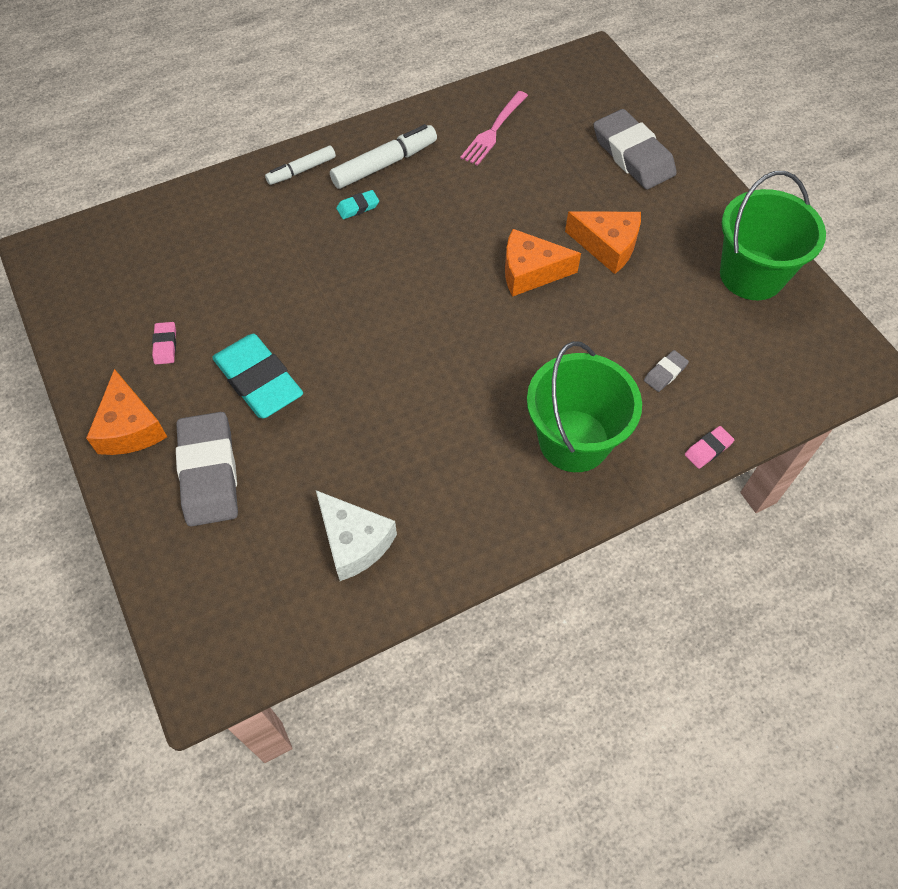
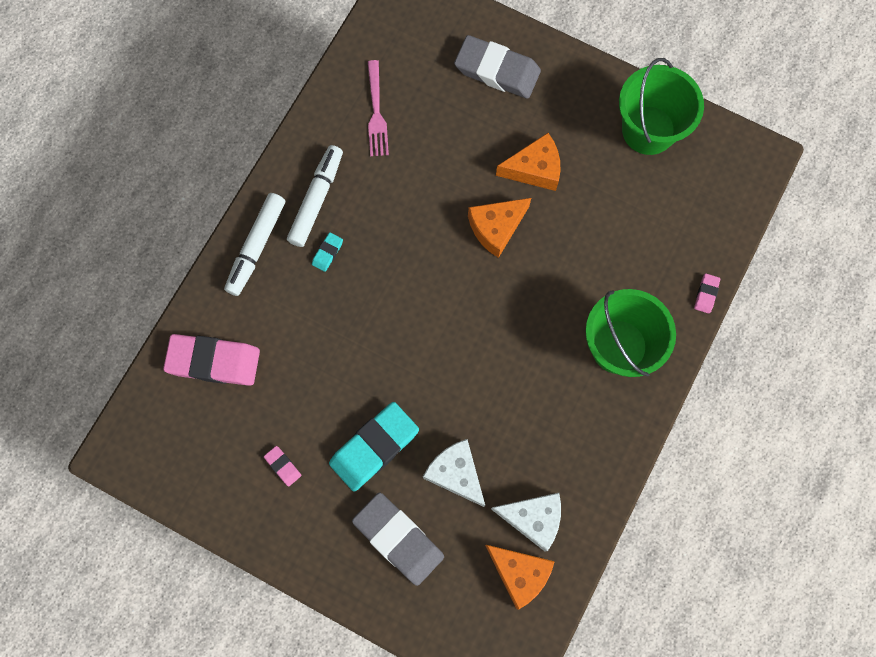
camera: 35 degrees left, 15 degrees up
orange cheese [86,369,167,455] -> orange cheese moved to [485,545,555,610]
turquoise eraser [212,334,303,418] -> turquoise eraser turned 60 degrees counterclockwise [329,402,419,491]
white marker [265,146,336,185] -> white marker [224,193,285,296], size x1.58
grey eraser [644,350,689,392] -> none
none -> pink eraser [163,334,260,386]
none -> white cheese [423,439,485,507]

